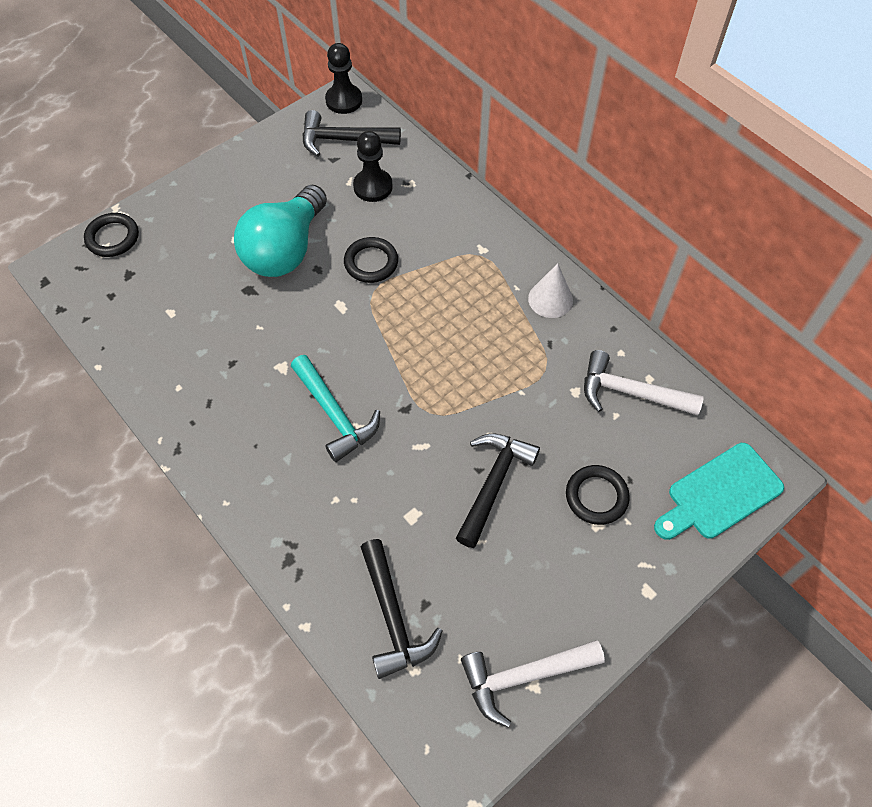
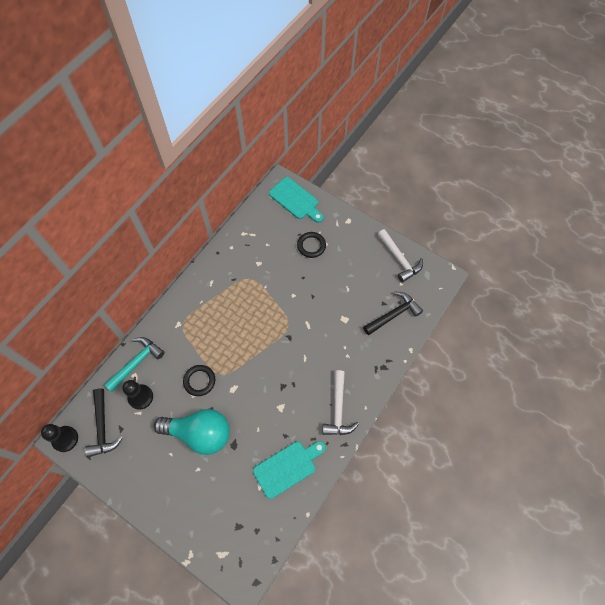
camera: 105 degrees left, 5 degrees up
black ring [84,213,139,257] -> none
turquoise hammer [291,355,380,462] -> turquoise hammer moved to [104,337,165,392]
black hammer [456,433,540,548] -> none
white cone [528,263,573,318] -> none
white hammer [584,350,704,416] -> white hammer moved to [322,370,359,435]
none -> turquoise cutting board [253,441,326,499]

